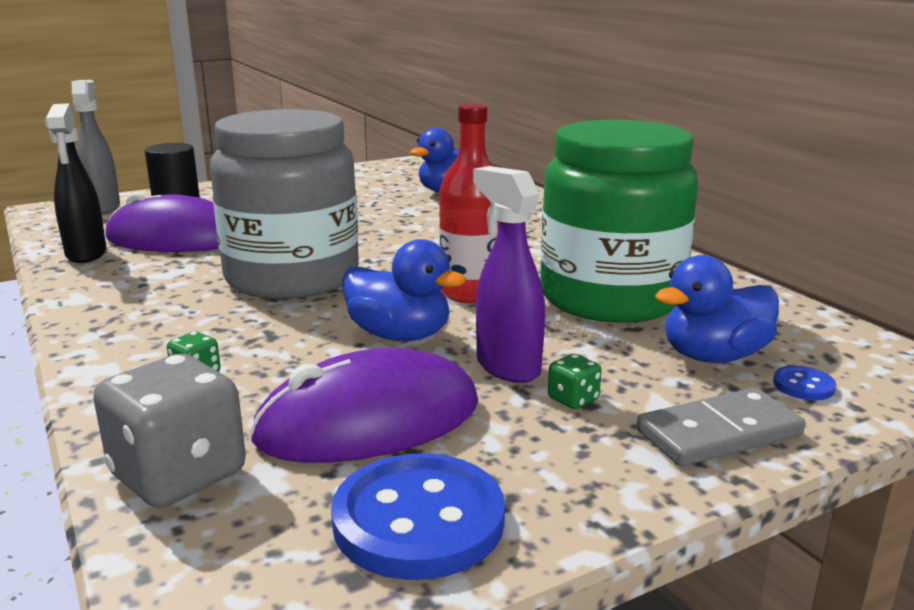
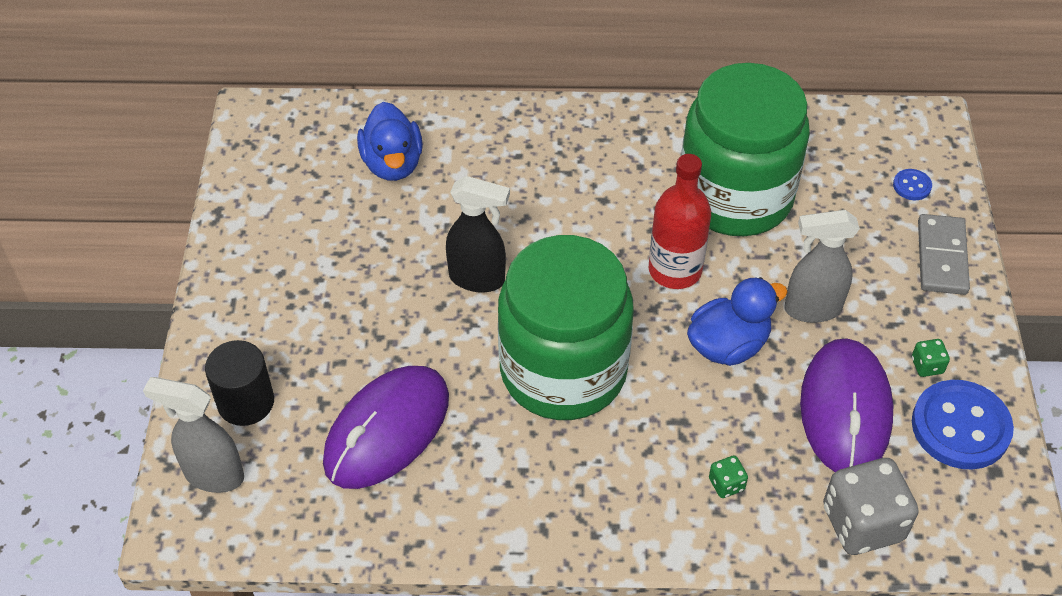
camera: 60 degrees left, 30 degrees up
black spray bottle [45,103,106,263] -> black spray bottle moved to [446,176,510,293]
grey jar [210,109,359,299] -> green jar [498,235,634,420]
purple spray bottle [473,166,545,383] -> grey spray bottle [785,210,860,323]
green dice [548,354,602,409] -> green dice moved to [912,339,950,377]
blue duck [655,255,779,363] -> none

